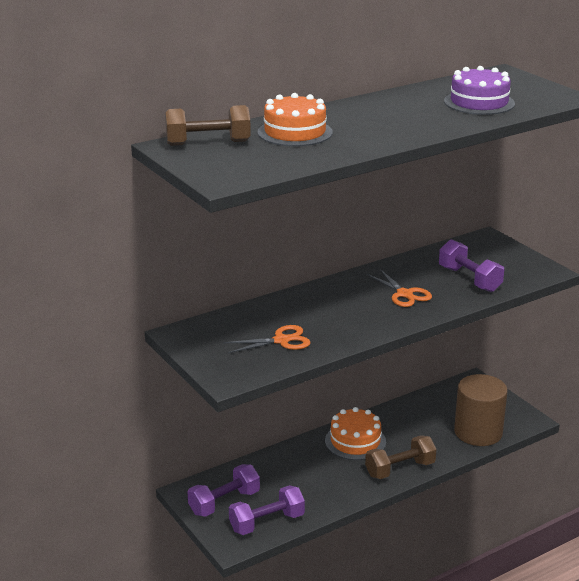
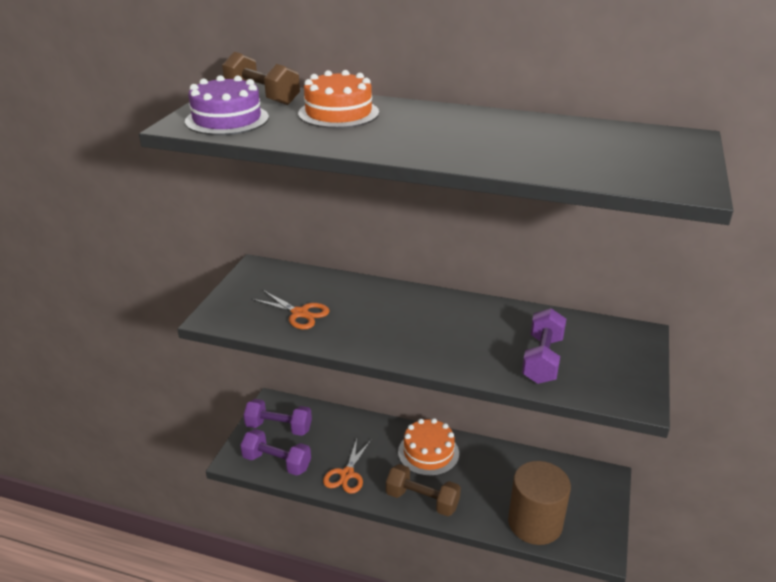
camera: 50 degrees right, 5 degrees up
orange scissors [367,269,432,307] -> orange scissors moved to [323,439,371,494]
purple cake [444,66,515,115] -> purple cake moved to [185,75,269,135]

